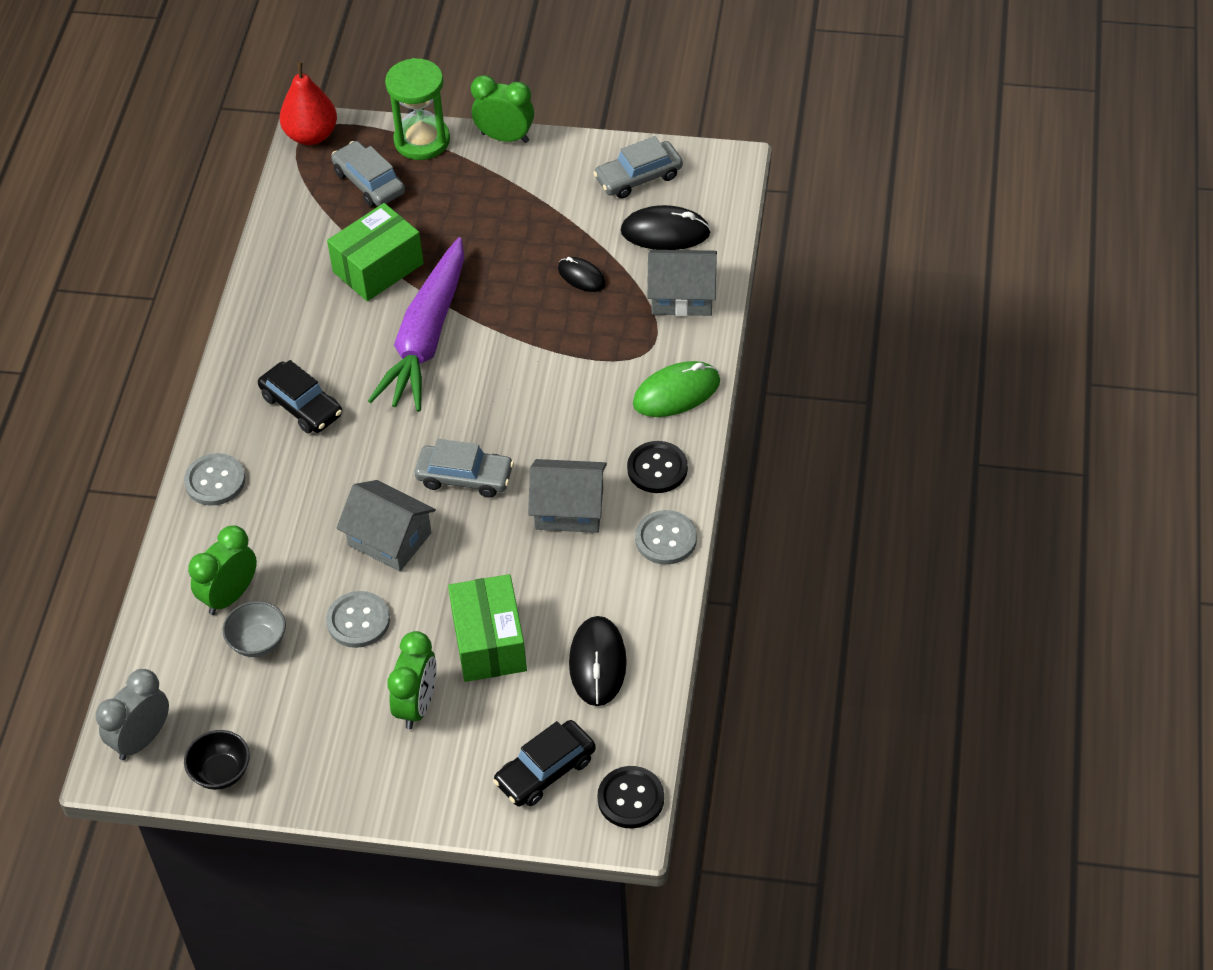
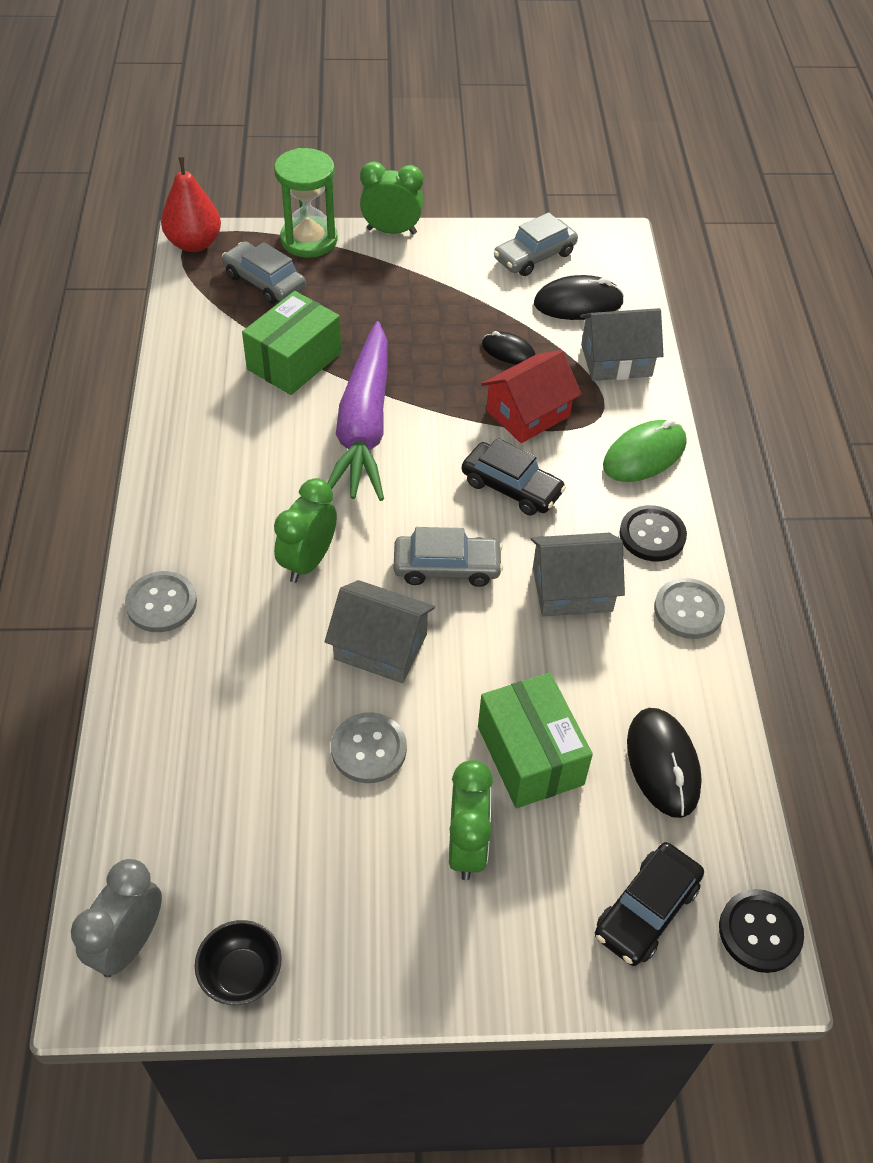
camera: 15 degrees left, 0 degrees up
green clock [188,525,257,615] -> green clock moved to [274,478,337,583]
grey bowl [223,601,286,657] -> none
black car [258,360,342,434] -> black car moved to [462,438,566,515]
none -> red house [481,350,582,443]

